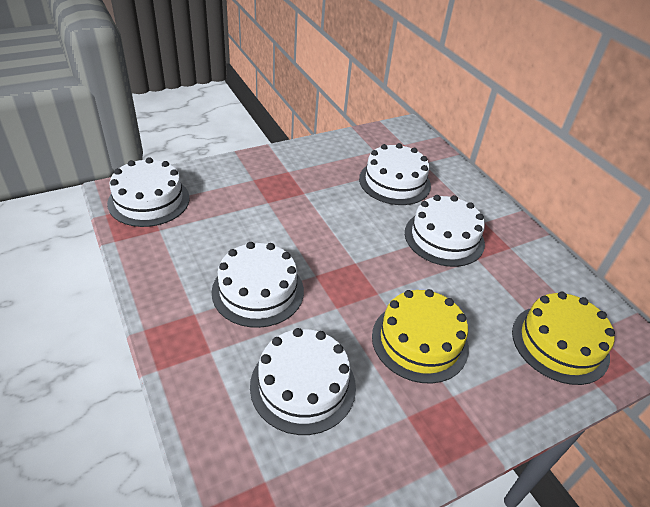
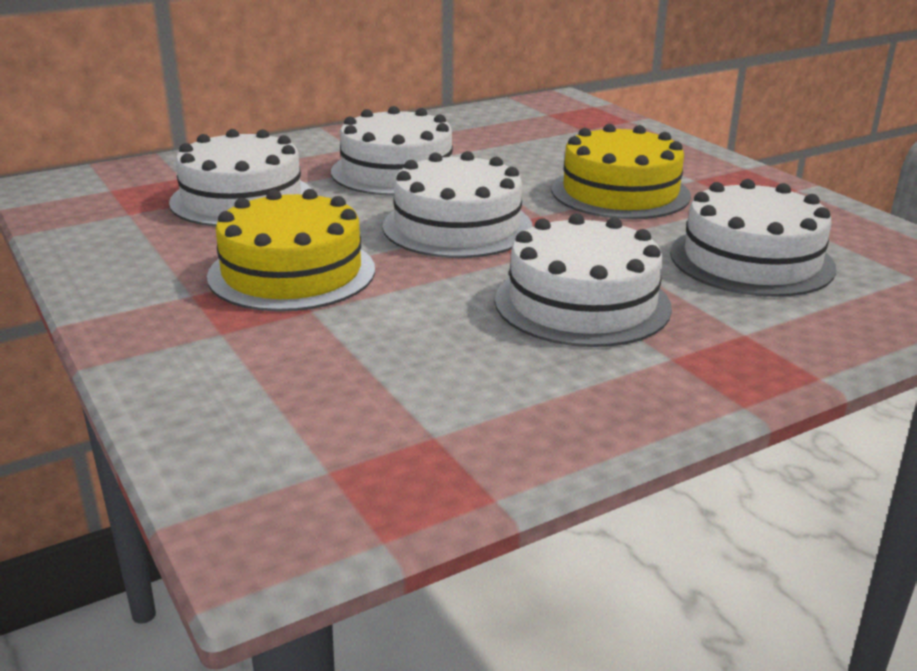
camera: 90 degrees left, 15 degrees down
white cake [107,157,190,227] -> white cake moved to [382,151,533,258]
yellow cake [512,292,615,385] -> yellow cake moved to [207,189,375,312]

